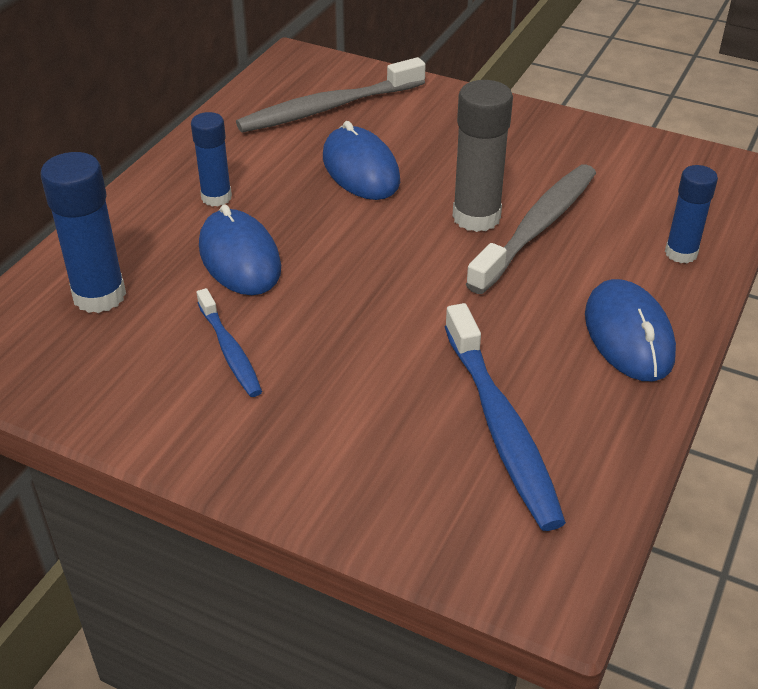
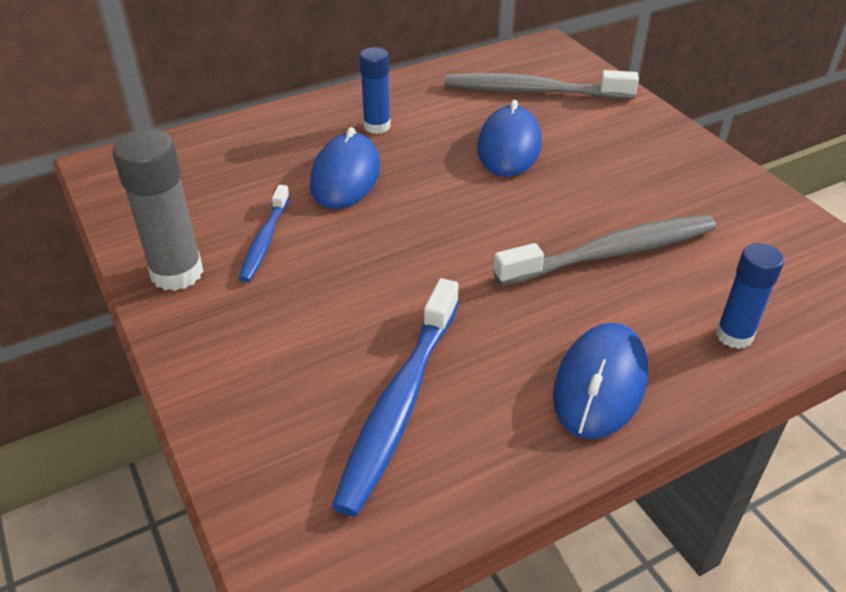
camera: 35 degrees right, 0 degrees up
blue glue stick [40,152,126,313] -> none
grey glue stick [453,80,513,232] -> grey glue stick moved to [113,130,204,291]

